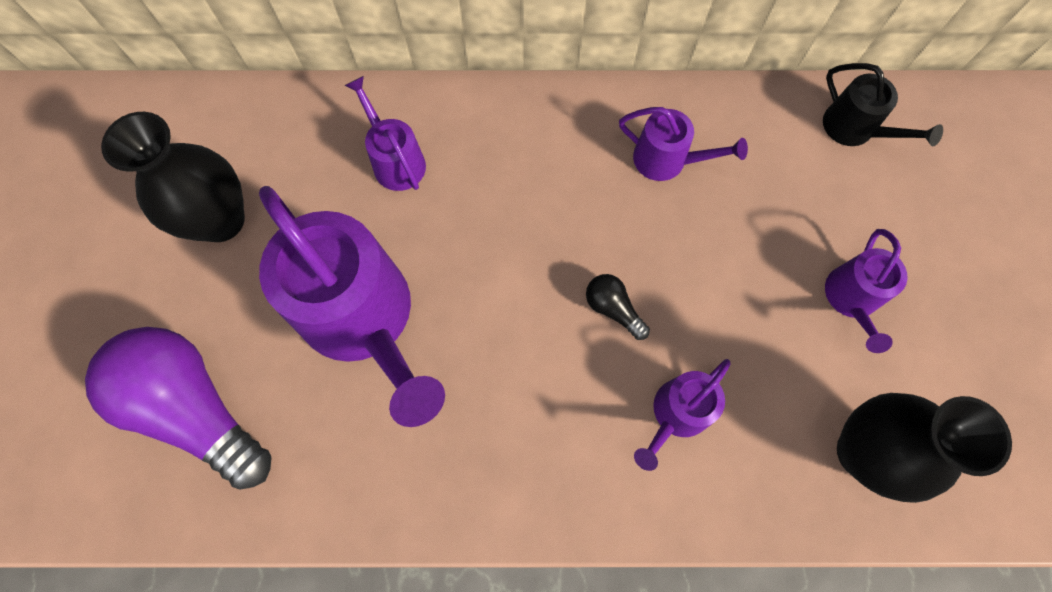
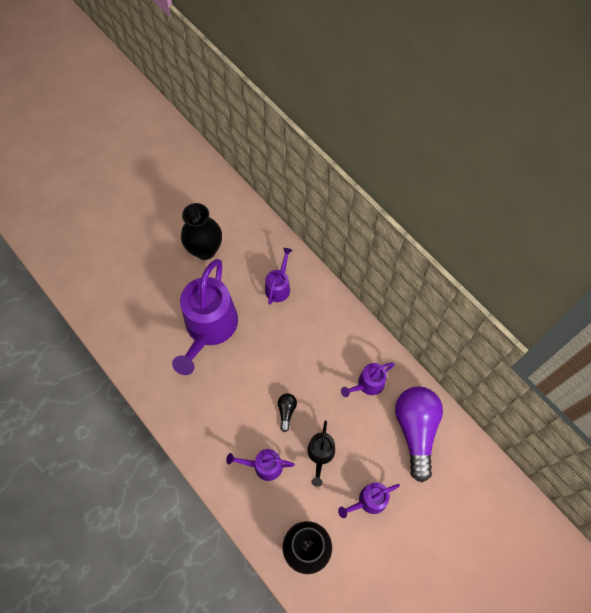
camera: 50 degrees right, 5 degrees down
purple light bulb [85,327,272,490] -> purple light bulb moved to [395,386,443,483]
purple watering can [619,107,748,181] -> purple watering can turned 75 degrees clockwise [341,363,395,397]
black watering can [823,63,943,146] -> black watering can moved to [307,420,335,487]

